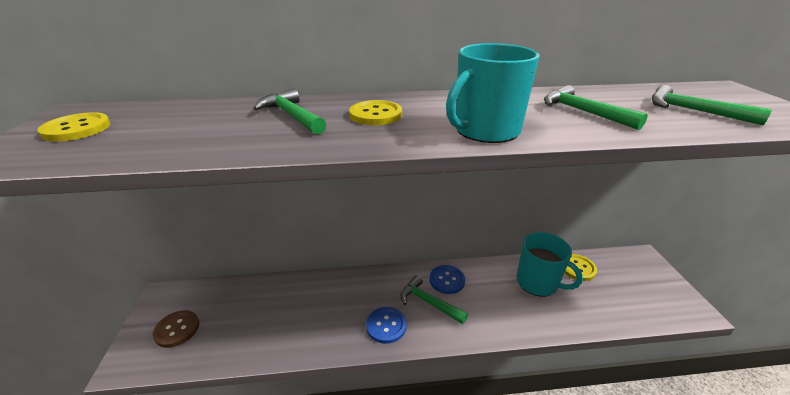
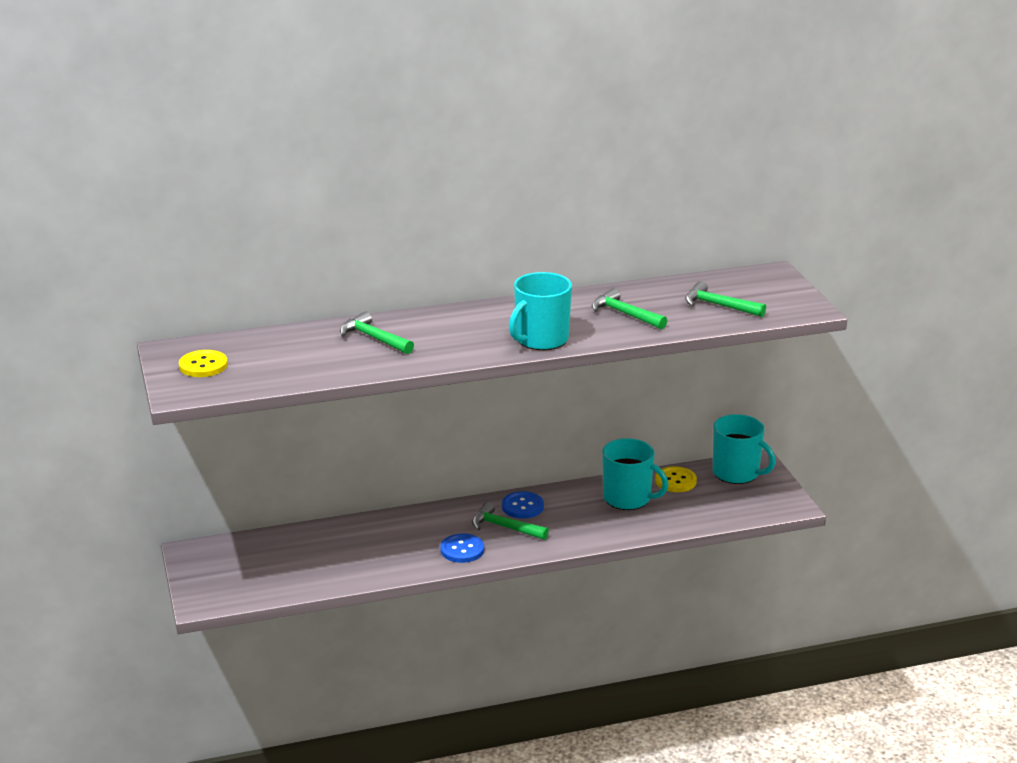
camera: 10 degrees left, 5 degrees down
brown button [153,310,199,348] -> none
yellow button [349,100,402,125] -> none
none -> turquoise mug [713,414,776,484]

